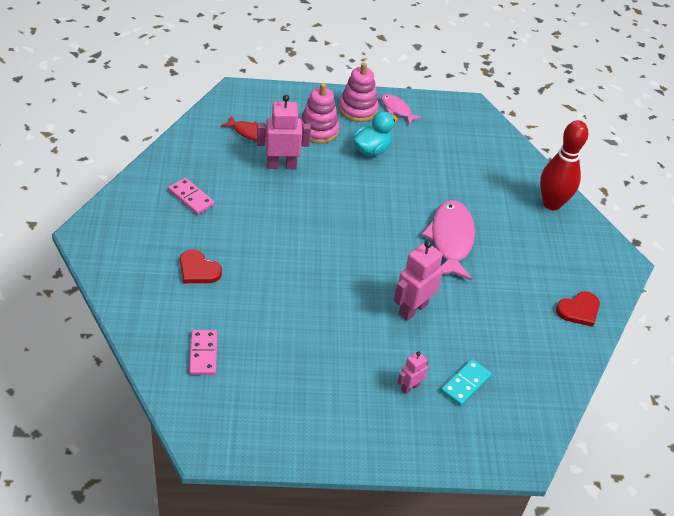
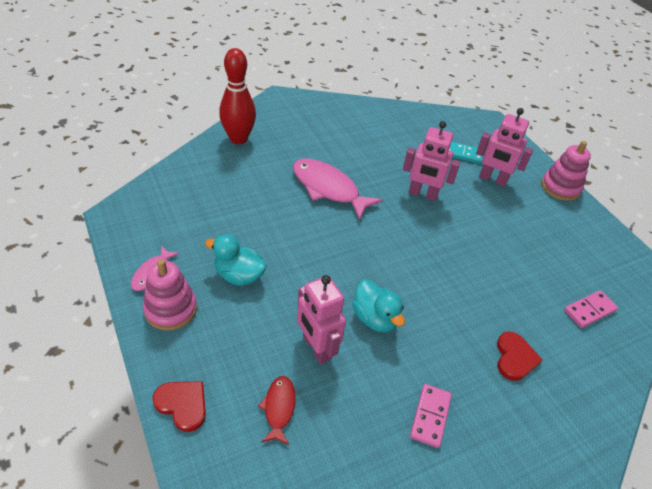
camera: 115 degrees left, 0 degrees up
pink stacking toy [301,83,339,144] -> pink stacking toy moved to [541,141,591,201]
pink robot [397,351,428,394] -> pink robot [476,108,533,187], size x1.81
pink fish [422,200,475,281] -> pink fish turned 60 degrees clockwise [293,159,382,220]
red heart [556,291,600,327] -> red heart moved to [153,381,206,432]
none -> turquoise duck [352,280,405,332]

